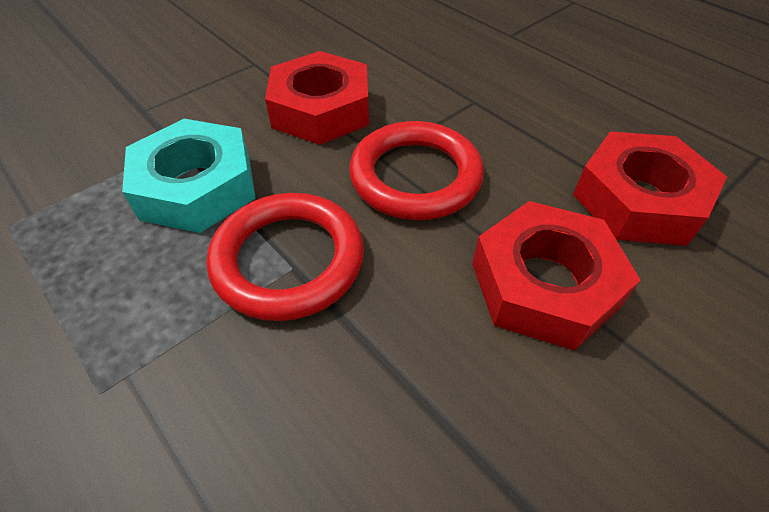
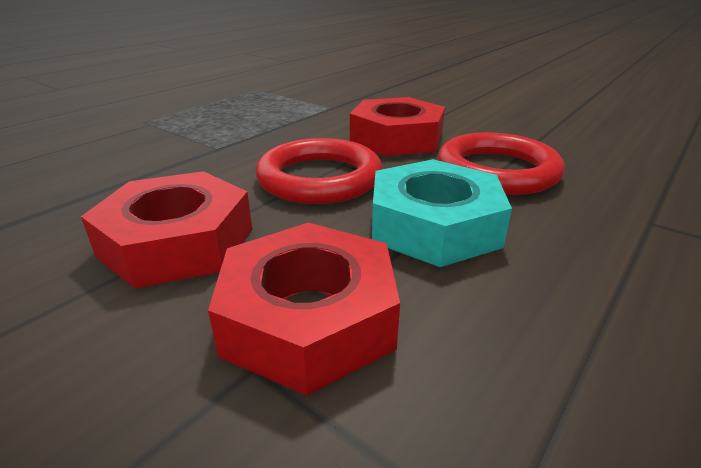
camera: 80 degrees right, 20 degrees down
turquoise nut [122,119,256,233] -> turquoise nut moved to [372,159,512,267]
red ring [207,193,364,321] -> red ring moved to [437,132,565,195]

